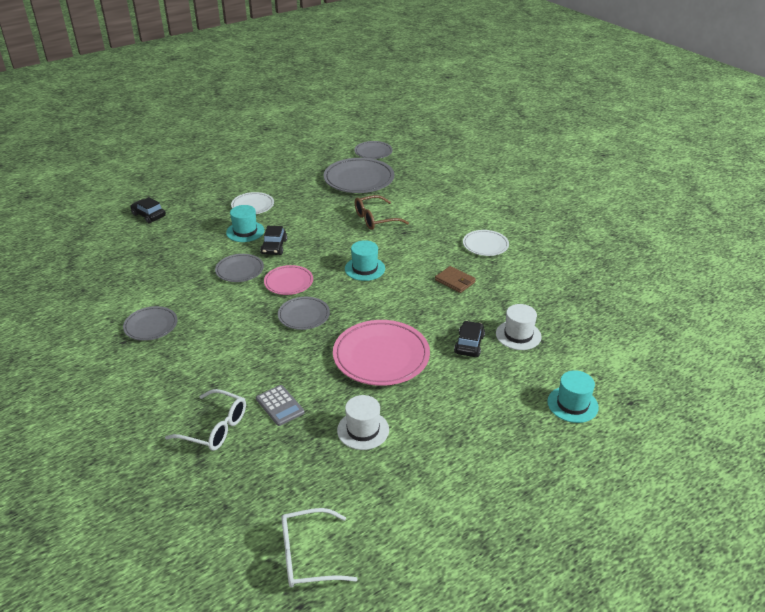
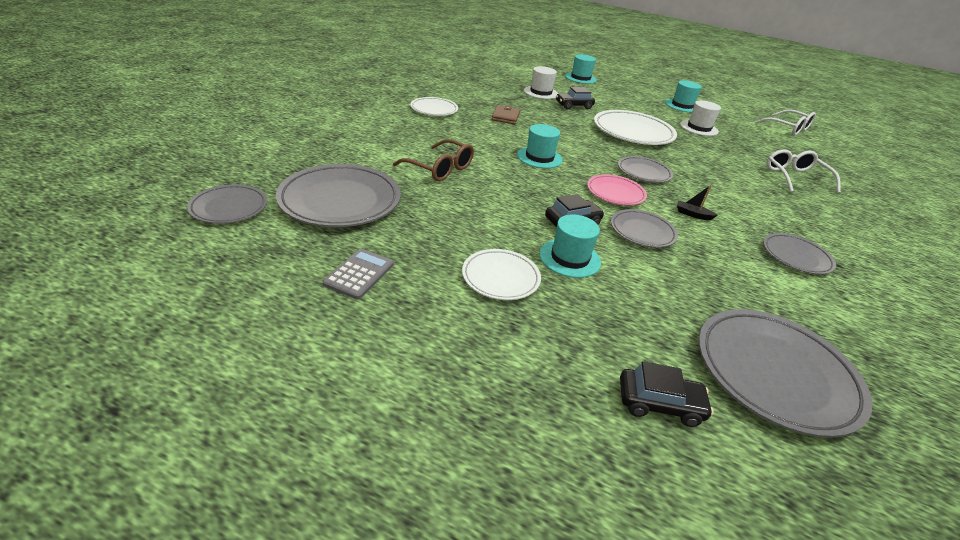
camera: 125 degrees left, 0 degrees up
black car [130,197,166,224] -> black car turned 90 degrees counterclockwise [620,361,714,427]
grey calculator [256,385,305,426] -> grey calculator moved to [323,249,394,299]
pink plate [333,320,430,386] -> white plate [594,110,677,145]
none -> turquoise hat [665,80,702,112]
none -> black boat [677,185,718,220]
none -> grey plate [698,309,872,438]

